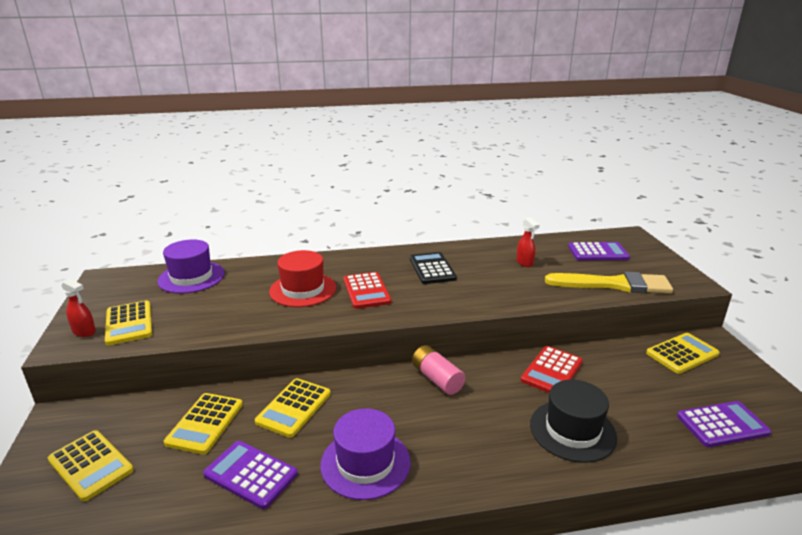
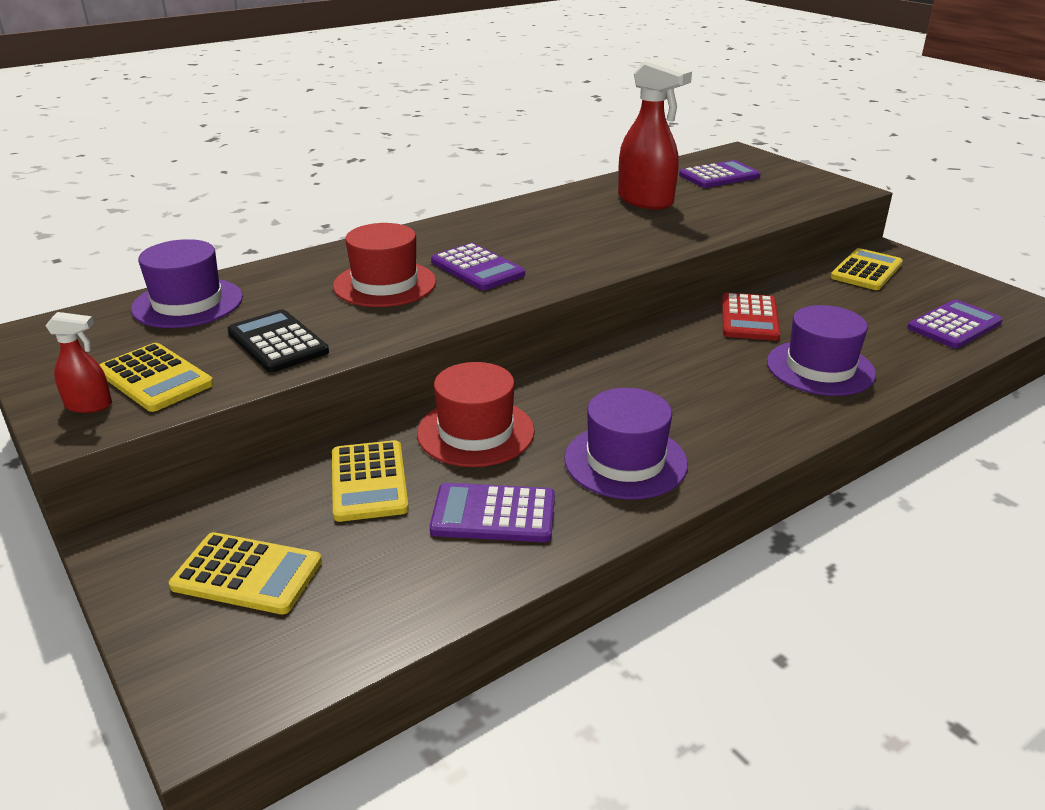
camera: 25 degrees left, 5 degrees up
yellow calculator [255,378,331,438] -> red hat [417,362,535,467]
red calculator [344,272,391,309] -> purple calculator [431,243,525,290]
black calculator [410,252,457,284] -> black calculator moved to [227,309,329,372]
pink battery [412,345,466,395] -> none
red spray bottle [516,217,539,267] -> red spray bottle [618,59,692,209], size x2.02
black hat [530,380,617,463] -> purple hat [767,305,876,396]
yellow brush [545,272,673,293] -> none

